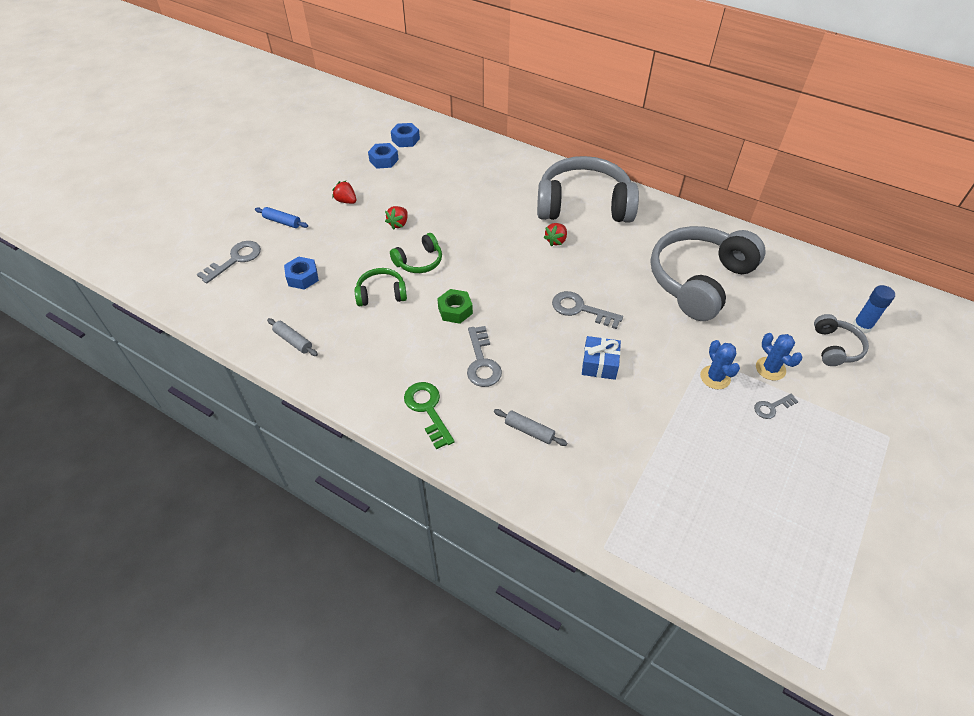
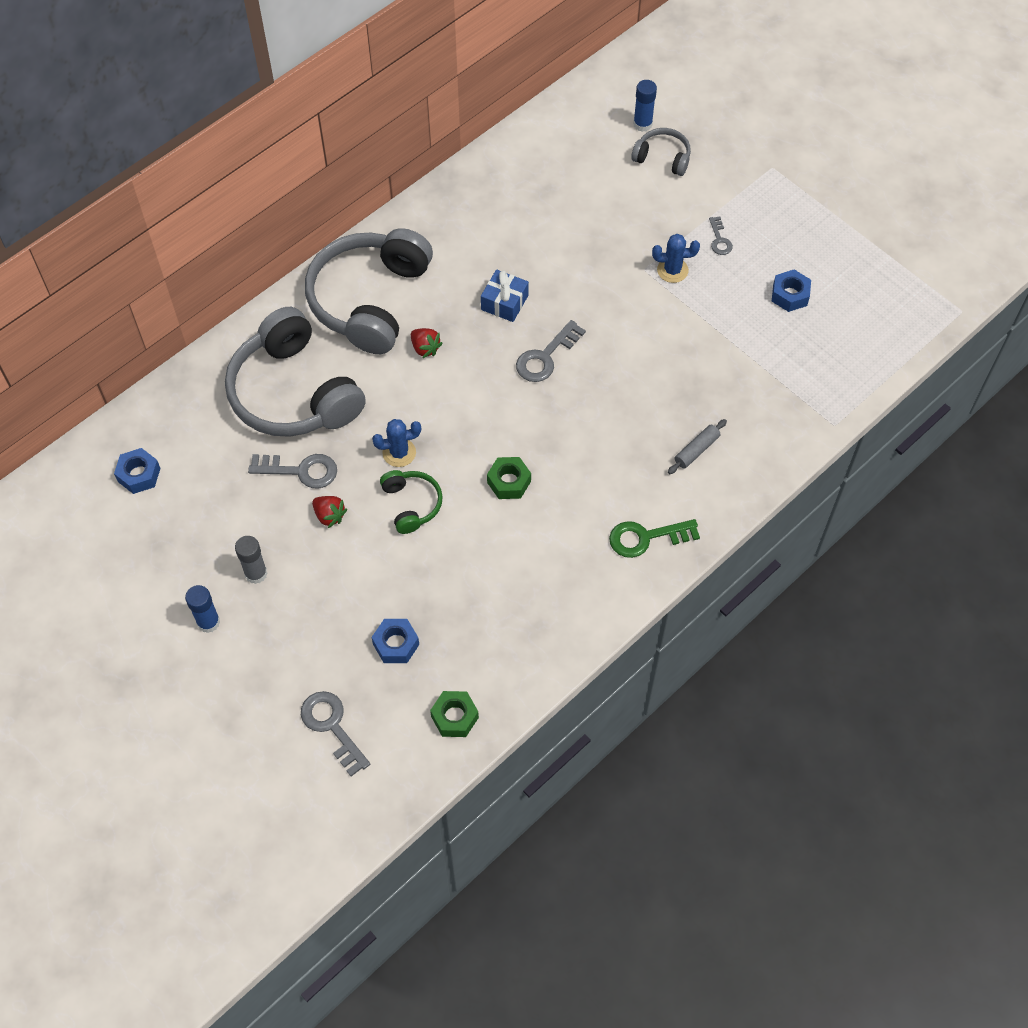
camera: 75 degrees left, 10 degrees up
blue rolling pin [255,207,308,228] -> none
grey rolling pin [267,318,318,356] -> none
red strawberry [332,180,356,204] -> grey glue stick [235,536,268,584]
green headphones [355,268,407,306] -> none
blue nut [368,143,399,169] -> blue nut moved to [772,270,811,312]
grey key [467,326,502,387] -> grey key moved to [248,454,337,488]
blue gift [582,336,621,380] -> blue gift moved to [481,269,529,322]
grey headphones [651,226,765,321] -> grey headphones moved to [225,307,366,437]
blue cactus [756,333,802,381] -> blue cactus moved to [372,419,421,467]
none -> blue glue stick [185,585,220,633]
none -> green nut [430,691,479,737]

